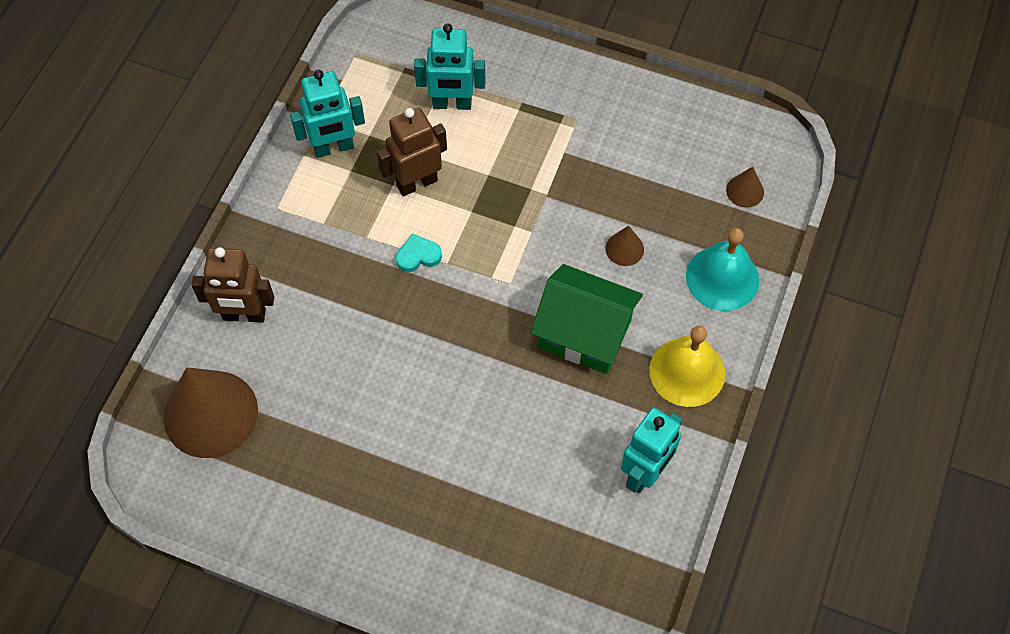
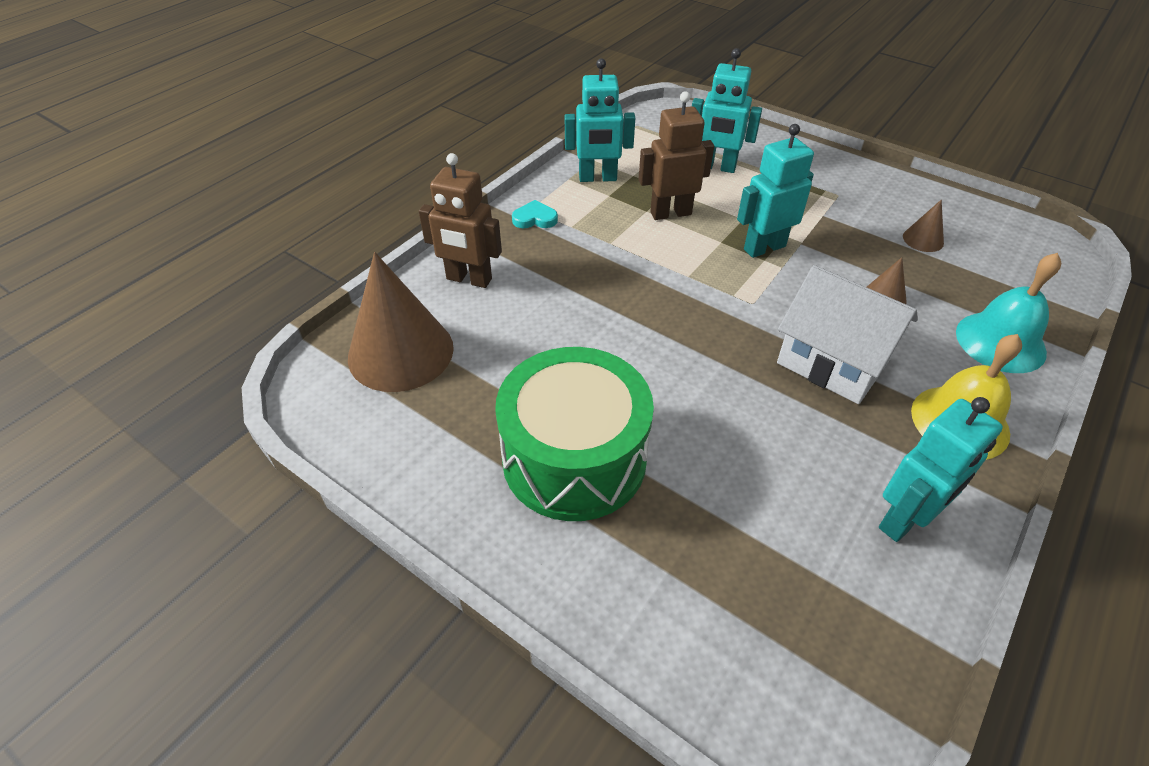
camera: 15 degrees right, 15 degrees down
turquoise heart [396,234,442,272] -> turquoise heart moved to [512,200,558,228]
green house [531,264,643,374] -> white house [777,265,918,404]
brown cone [726,166,764,208] -> brown cone moved to [903,200,944,252]
none -> green drum [495,347,654,521]
none -> turquoise robot [737,124,814,258]

